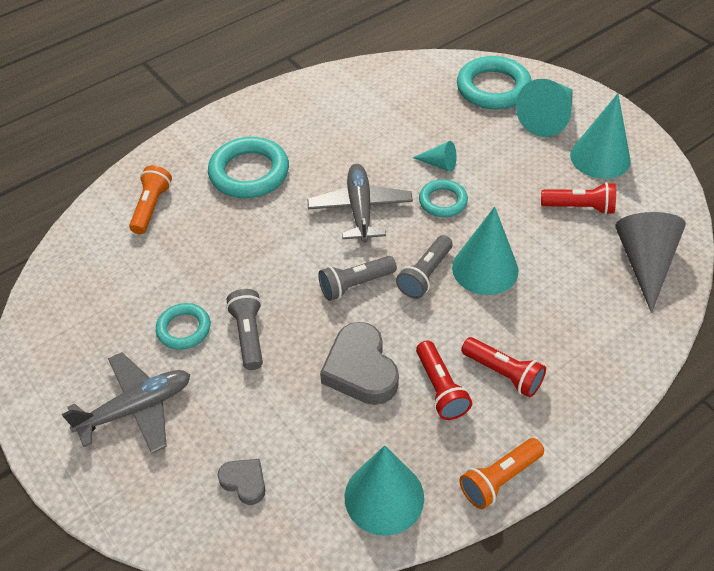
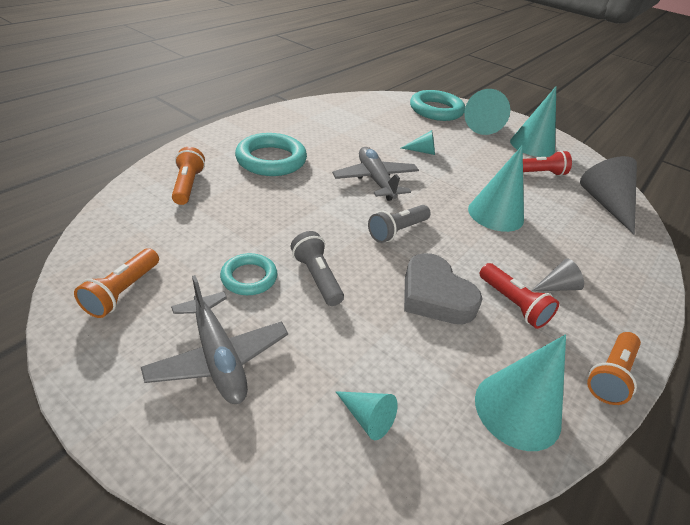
camera: 20 degrees left, 10 degrees down
grey plane [62,352,190,454] -> grey plane turned 105 degrees clockwise [141,275,288,404]
grey heart [217,459,265,505] -> turquoise cone [335,391,398,440]
grey flashlight [396,235,453,299] -> none
turquoise ring [419,179,468,217] -> none
red flashlight [461,337,546,398] -> grey cone [531,258,584,291]
none -> orange flashlight [74,248,159,318]

